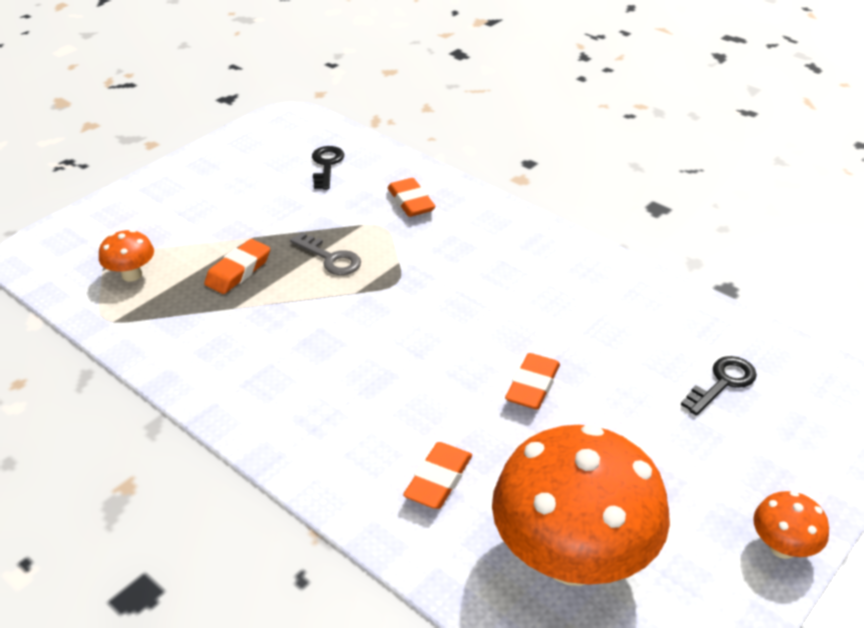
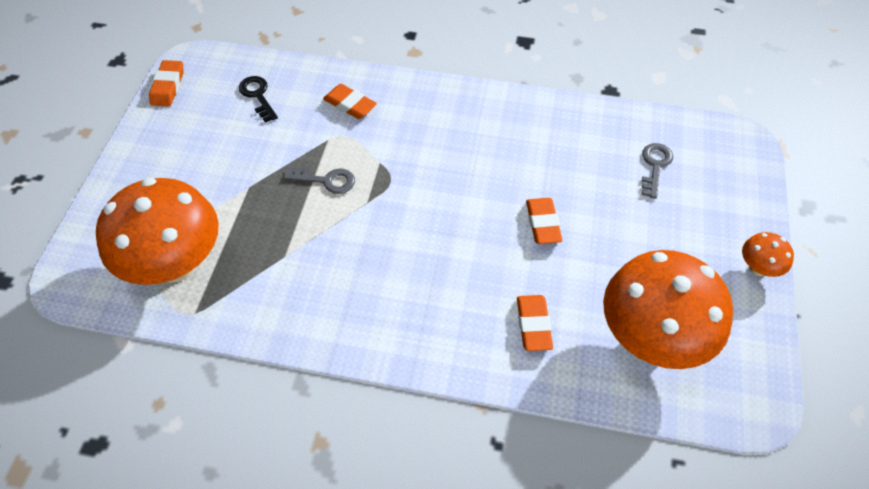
camera: 30 degrees left, 15 degrees up
orange mushroom [99,229,154,281] -> orange mushroom [96,178,219,285], size x2.32
orange eraser [204,239,270,294] -> orange eraser moved to [149,60,184,107]
black key [681,356,757,416] -> grey key [642,143,673,199]

